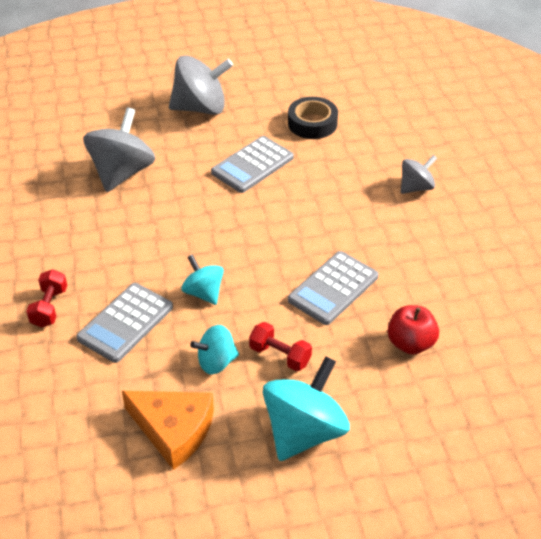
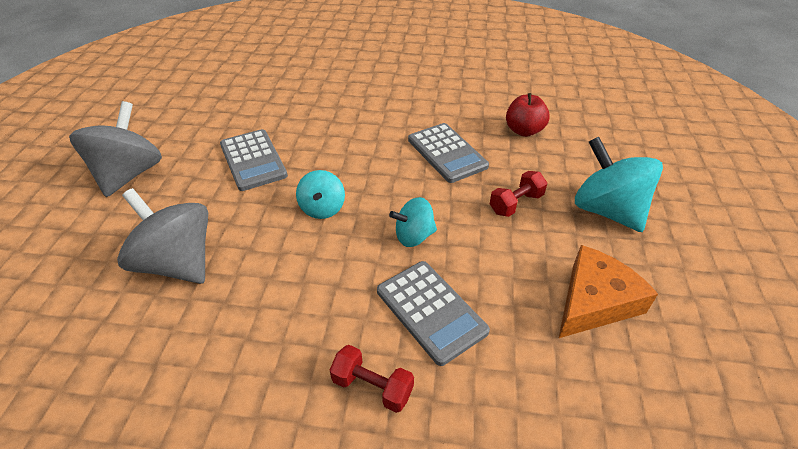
camera: 70 degrees left, 0 degrees up
turquoise spinning top [190,325,239,375] -> turquoise spinning top moved to [296,170,345,219]
black tape [288,97,338,139] -> none
grey spinning top [401,155,437,194] -> none

